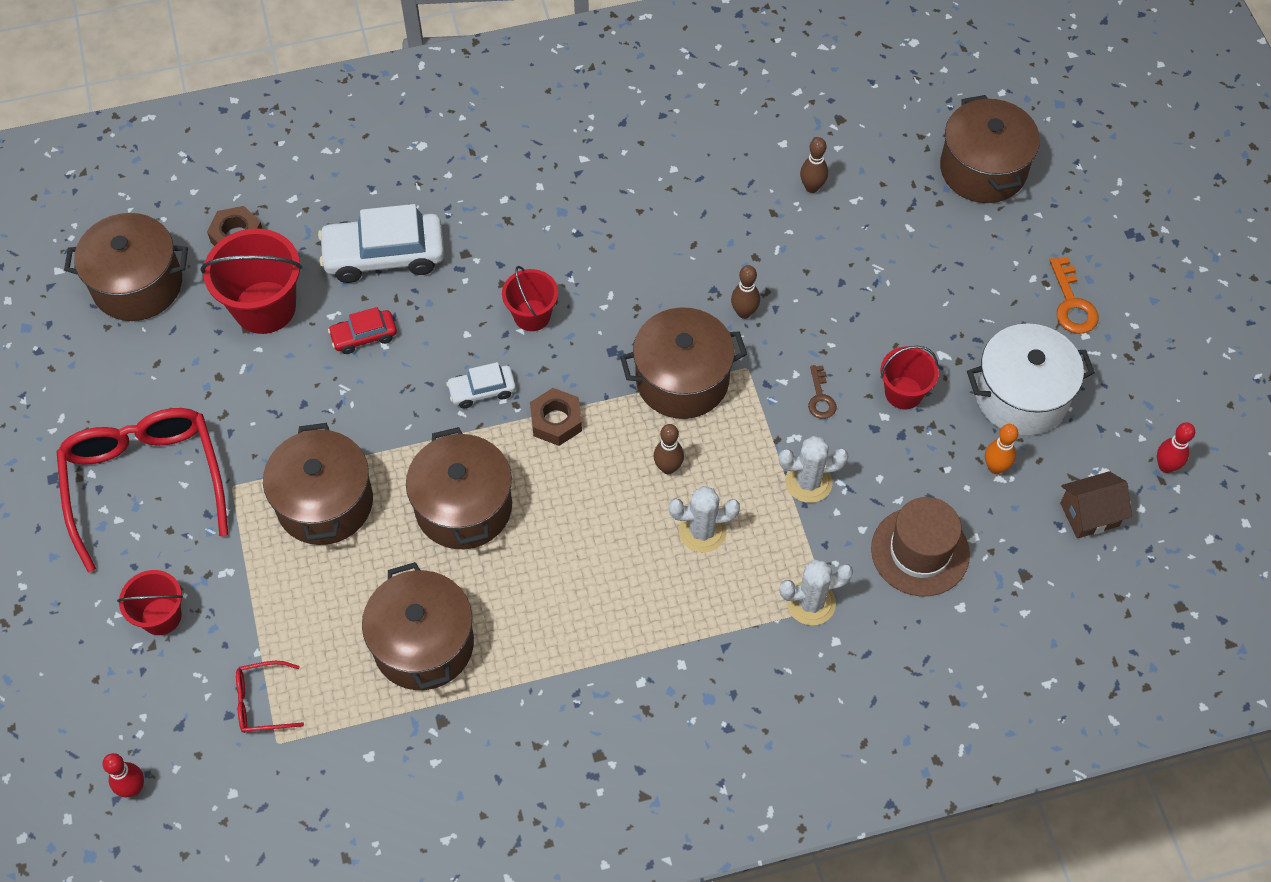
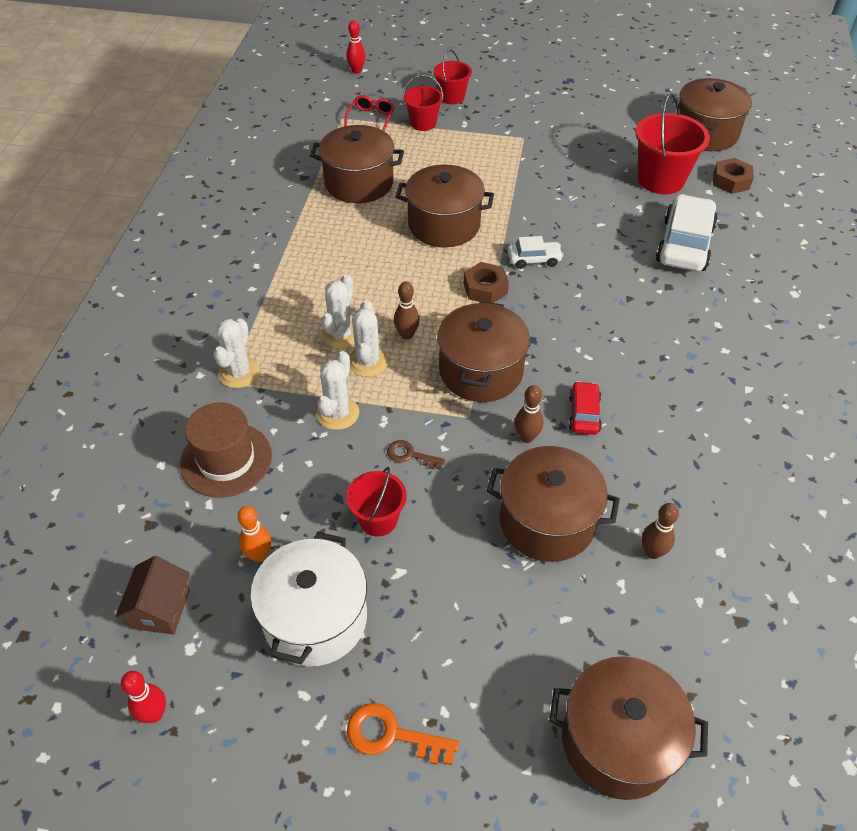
camera: 115 degrees right, 10 degrees down
red glasses [56,408,228,572] -> none
brown pot [263,423,373,545] -> brown pot moved to [486,446,620,562]
red car [328,307,397,354] -> red car moved to [569,381,602,435]
white car [446,362,516,408] -> white car turned 75 degrees clockwise [508,236,563,269]
red bucket [502,266,558,331] -> red bucket moved to [403,74,444,131]
none -> white cactus [349,300,388,377]

